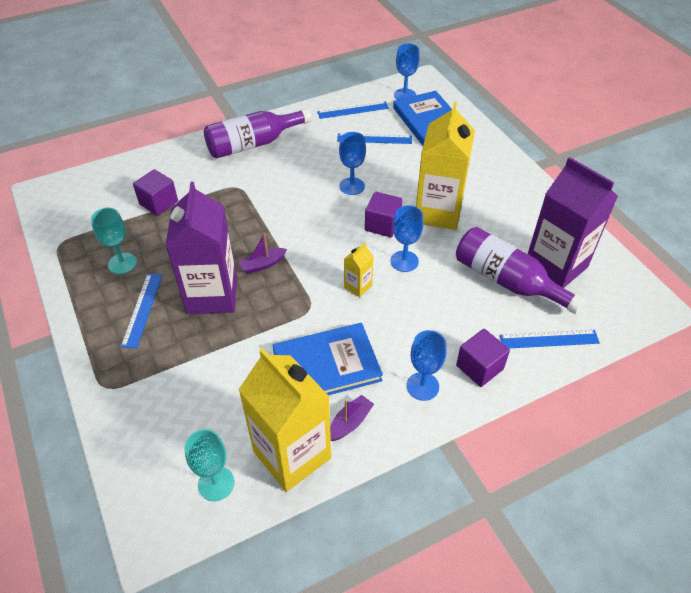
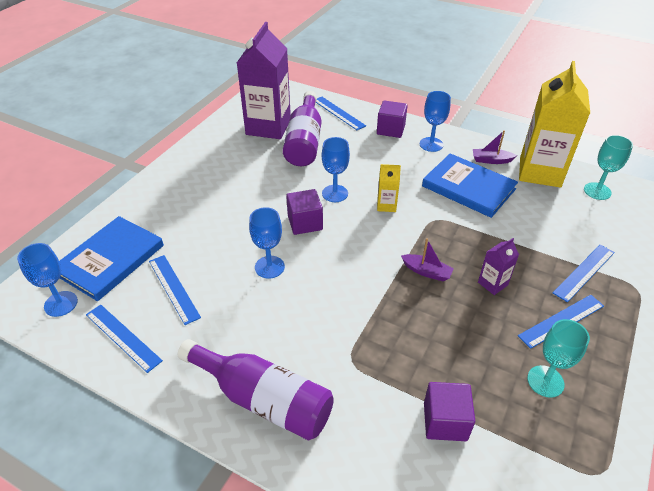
camera: 125 degrees left, 5 degrees down
purple carton [166,182,237,314] -> purple carton [478,238,519,295], size x0.43
yellow carton [416,102,475,230] -> none
none -> blue ruler [553,245,615,302]

